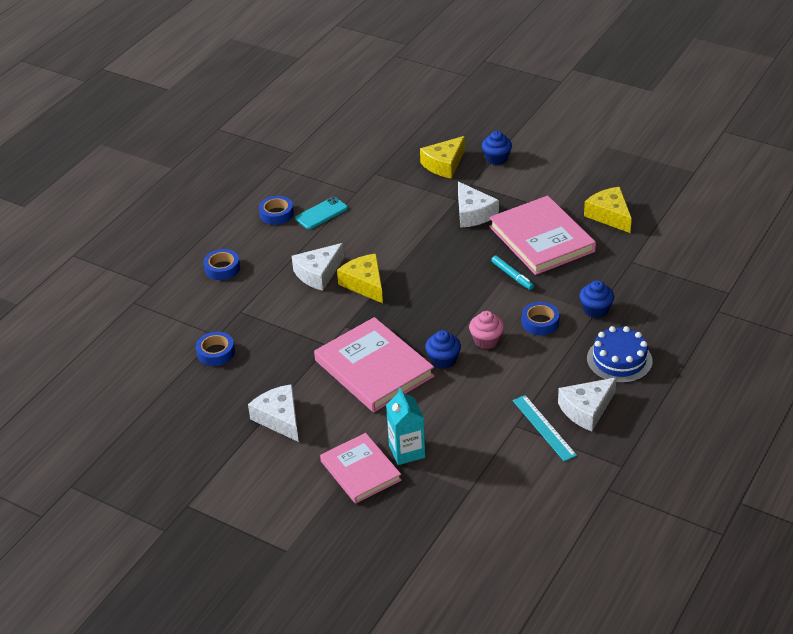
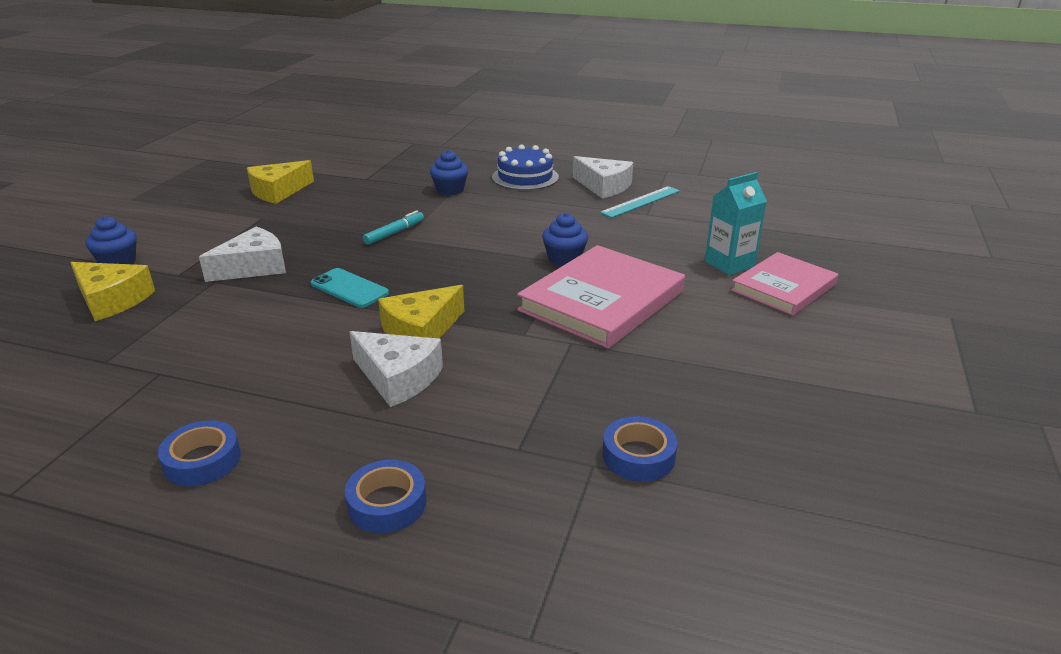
camera: 105 degrees left, 10 degrees down
white cheese [248,384,299,442] -> none
turquoise phone [295,197,348,229] -> turquoise phone moved to [311,268,389,308]
pink cupcake [469,311,504,349] -> none
pink book [489,196,596,275] -> none
blue tape [522,302,560,335] -> none

